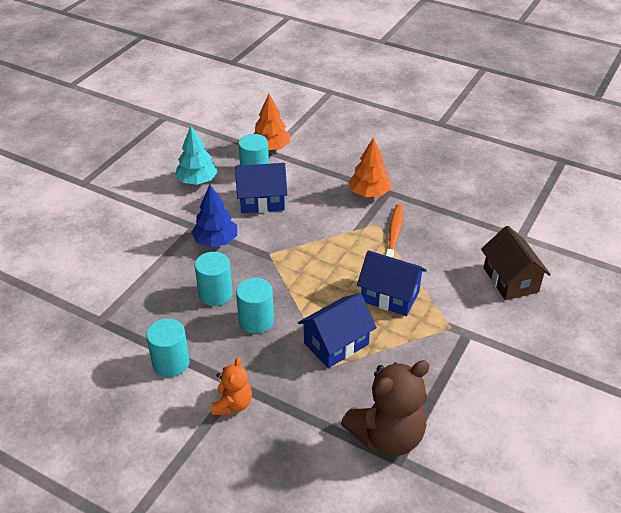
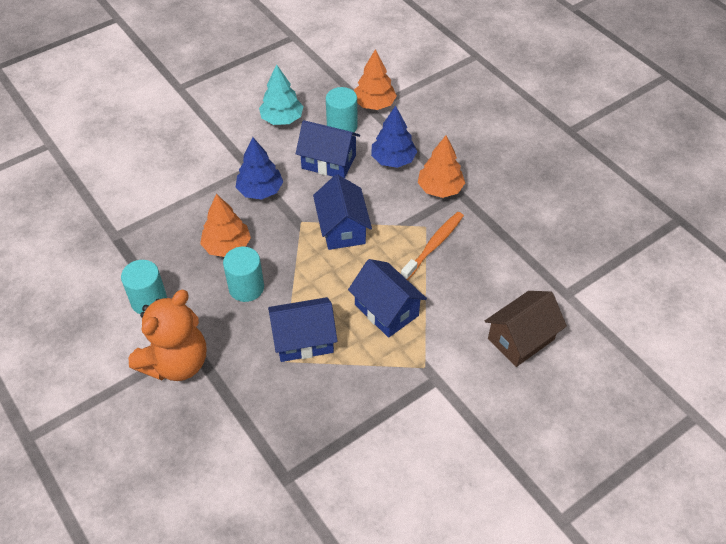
camera: 25 degrees right, 10 degrees up
turquoise cylinder [195,252,233,306] -> orange tree [200,194,251,257]
orange teddy bear [212,357,252,415] -> orange teddy bear [128,290,206,381], size x1.83
brown teddy bear [341,360,430,456] -> none
brown house [481,226,551,300] -> brown house turned 45 degrees clockwise [485,291,567,367]
none -> blue house [313,174,372,250]
none -> blue tree [371,106,417,168]

